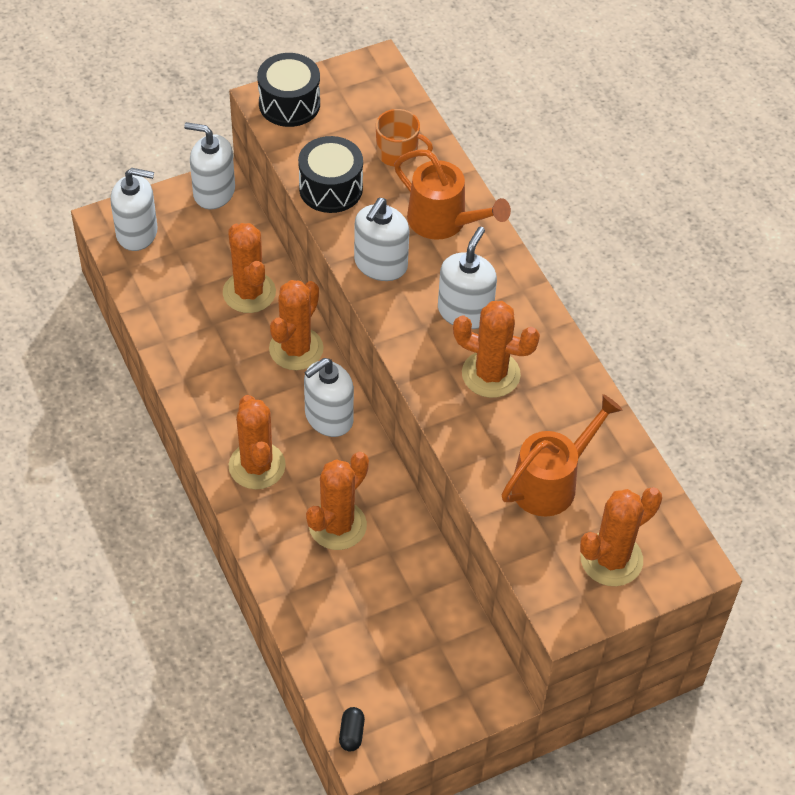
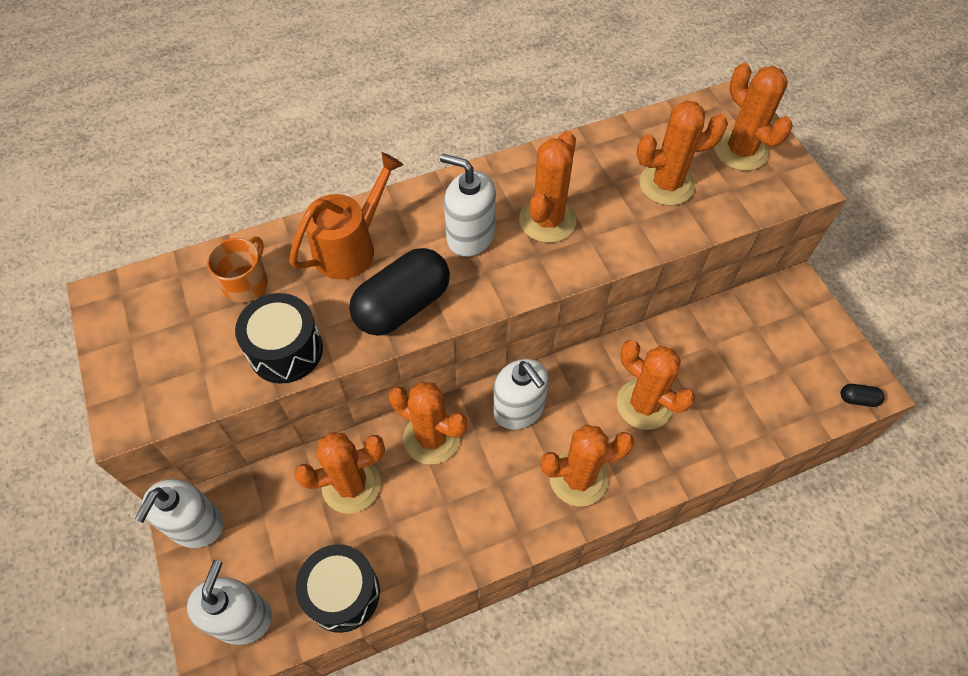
camera: 85 degrees left, 5 degrees up
black drum [257,53,320,127] -> black drum moved to [296,544,380,633]
white soap dispenser [354,198,410,281] -> black capsule [349,248,450,336]
orange watering can [501,394,622,517] -> orange cactus [636,101,728,206]

